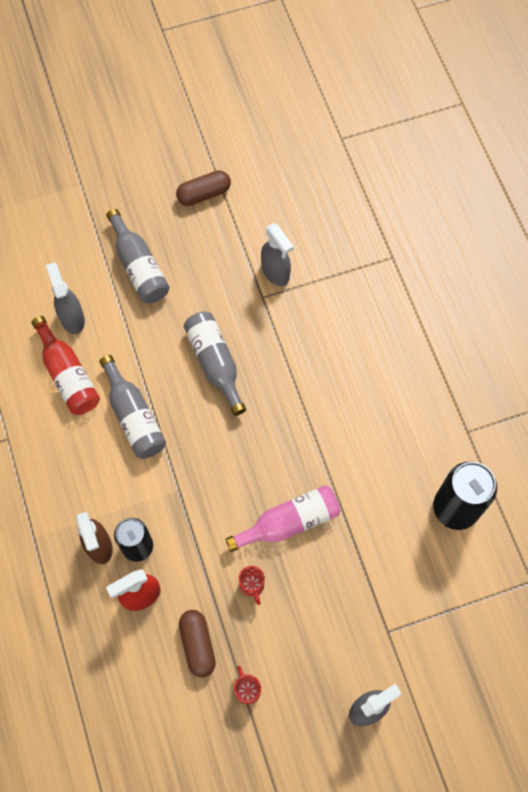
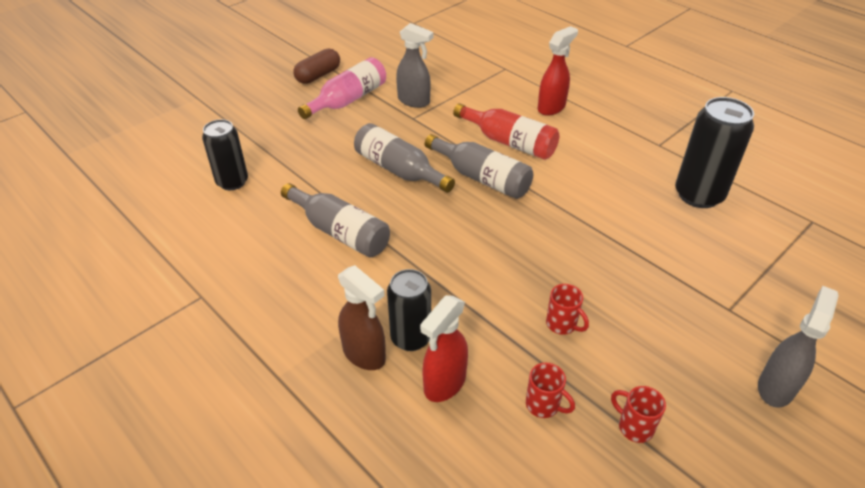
camera: 25 degrees left, 25 degrees down
red bottle [32,316,100,415] -> red bottle moved to [453,103,559,160]
grey spray bottle [46,262,85,334] -> black can [202,119,248,190]
grey bottle [106,209,169,303] -> grey bottle moved to [425,134,533,199]
brown capsule [179,610,216,678] -> red mug [526,363,575,418]
pink bottle [225,485,340,552] -> pink bottle moved to [298,57,386,119]
none -> red spray bottle [538,26,578,116]

